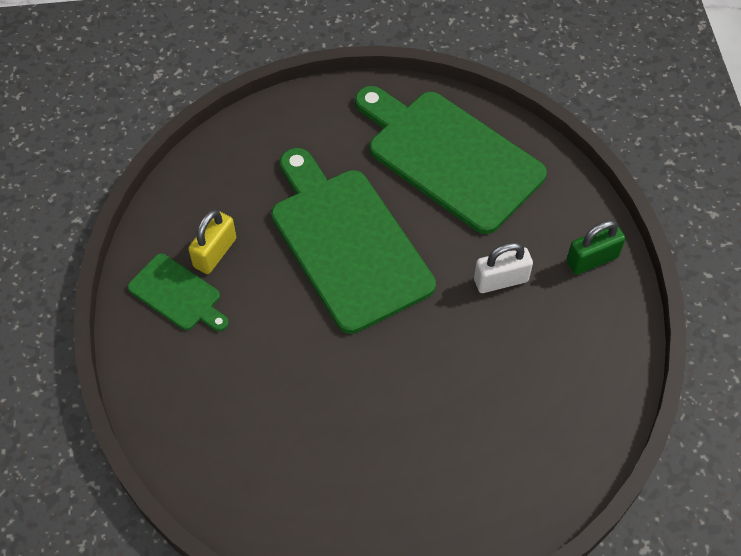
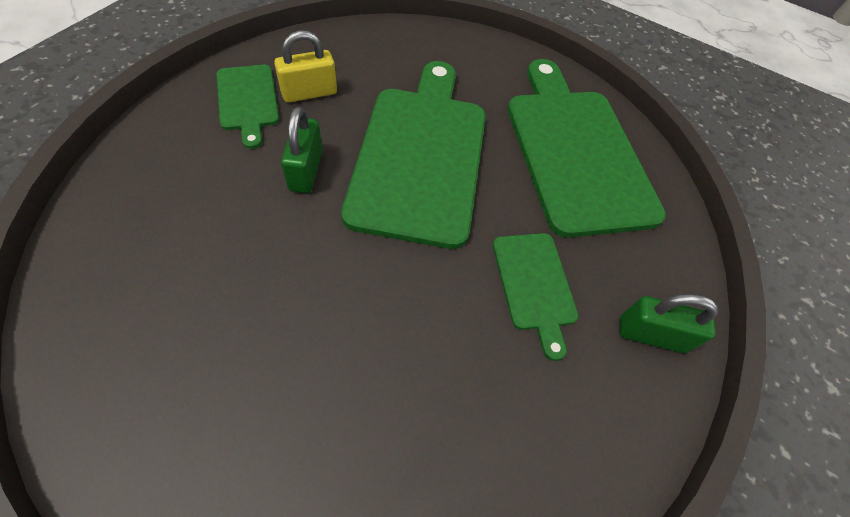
camera: 30 degrees right, 0 degrees up
white padlock [474,242,533,293] -> green cutting board [493,233,579,361]
none -> green padlock [281,107,323,193]

